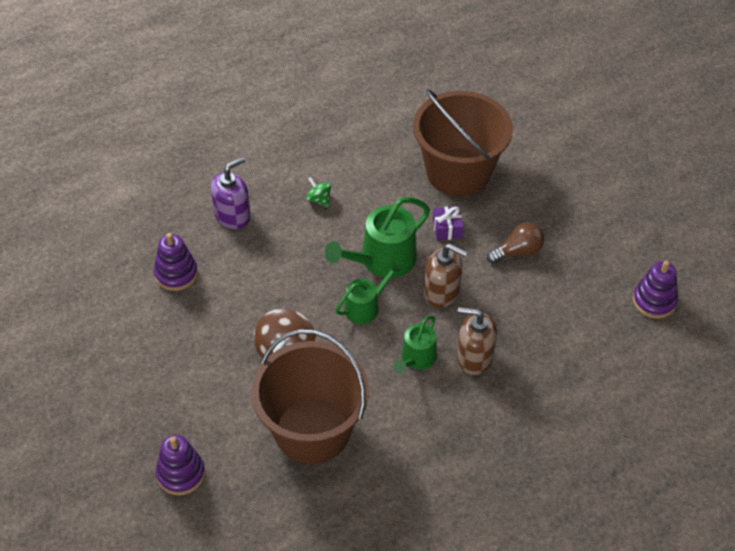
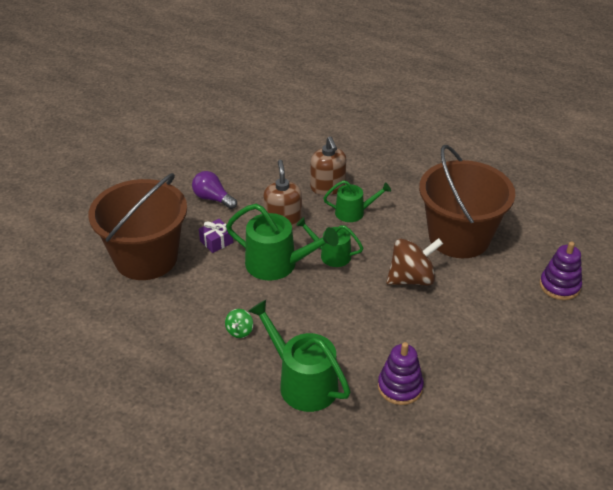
camera: 120 degrees left, 10 degrees down
purple soap dispenser [211,157,251,229] -> green watering can [248,300,351,412]
brown light bulb [487,222,544,264] -> purple light bulb [192,171,237,209]
purple stacking toy [633,260,678,319] -> none

